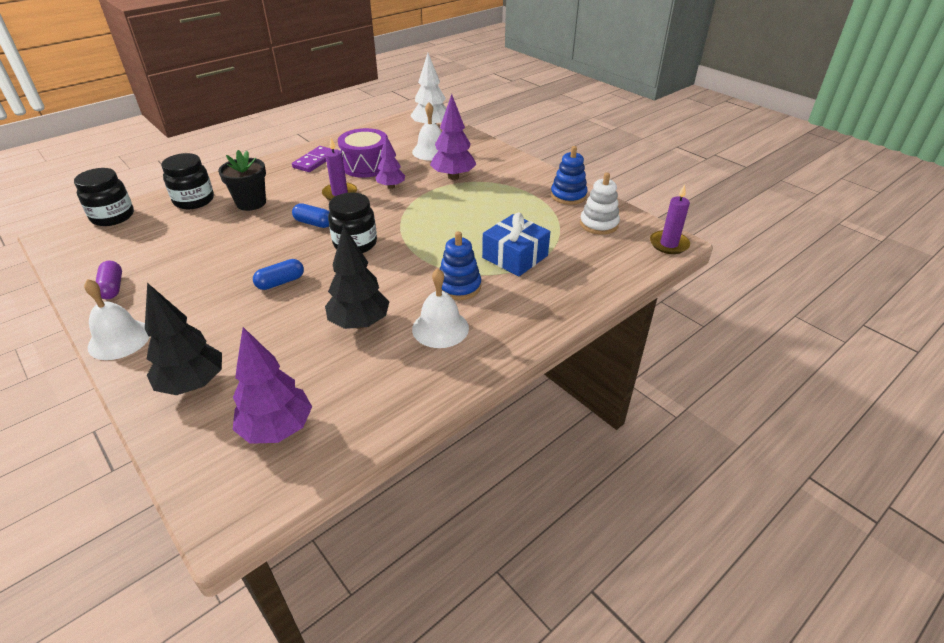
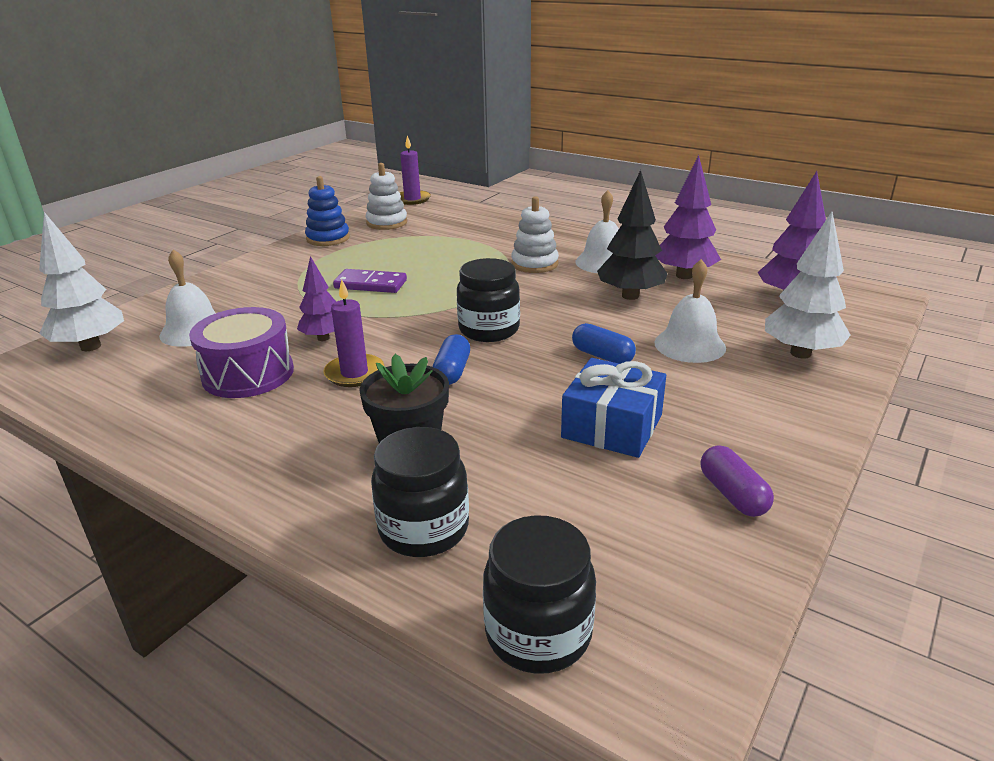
camera: 105 degrees left, 10 degrees down
white bell [84,279,150,360] -> white bell moved to [654,259,726,363]
purple capsule [96,261,122,299] -> purple capsule turned 75 degrees counterclockwise [701,445,774,517]
black tree [145,283,222,395] -> white tree [765,212,851,359]
purple domino [292,146,332,172] -> purple domino moved to [333,269,407,293]
purple tree [430,94,477,180] -> purple tree moved to [655,155,721,279]
blue stacking toy [440,231,481,300] -> white stacking toy [511,196,559,273]
blue gift [482,213,550,276] -> blue gift moved to [561,358,666,458]

